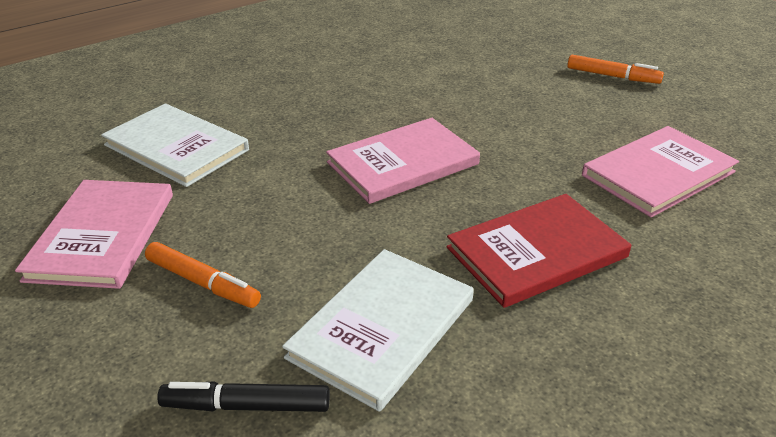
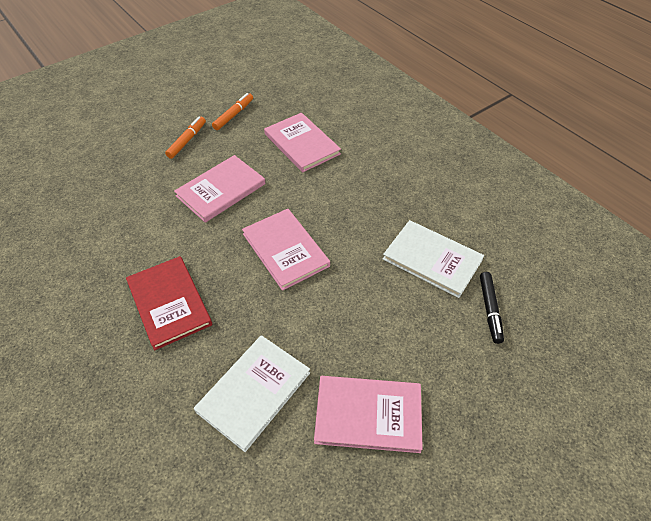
camera: 90 degrees left, 15 degrees up
orange marker [145,242,261,308] -> orange marker moved to [212,93,253,130]
red book [446,194,631,308] -> red book moved to [126,256,212,350]
none -> pink book [174,155,266,223]

